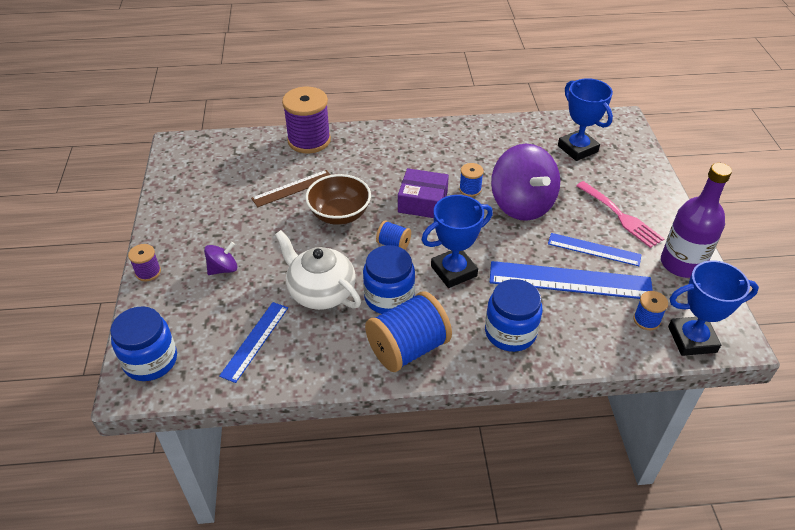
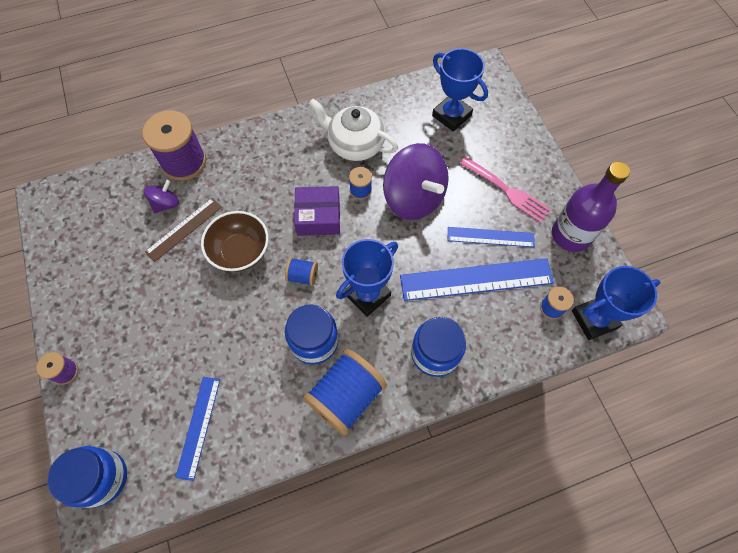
camera: 15 degrees left, 20 degrees up
purple spinning top [204,242,237,275] -> purple spinning top moved to [144,180,179,213]
white teapot [275,230,361,310] -> white teapot moved to [309,99,398,161]

